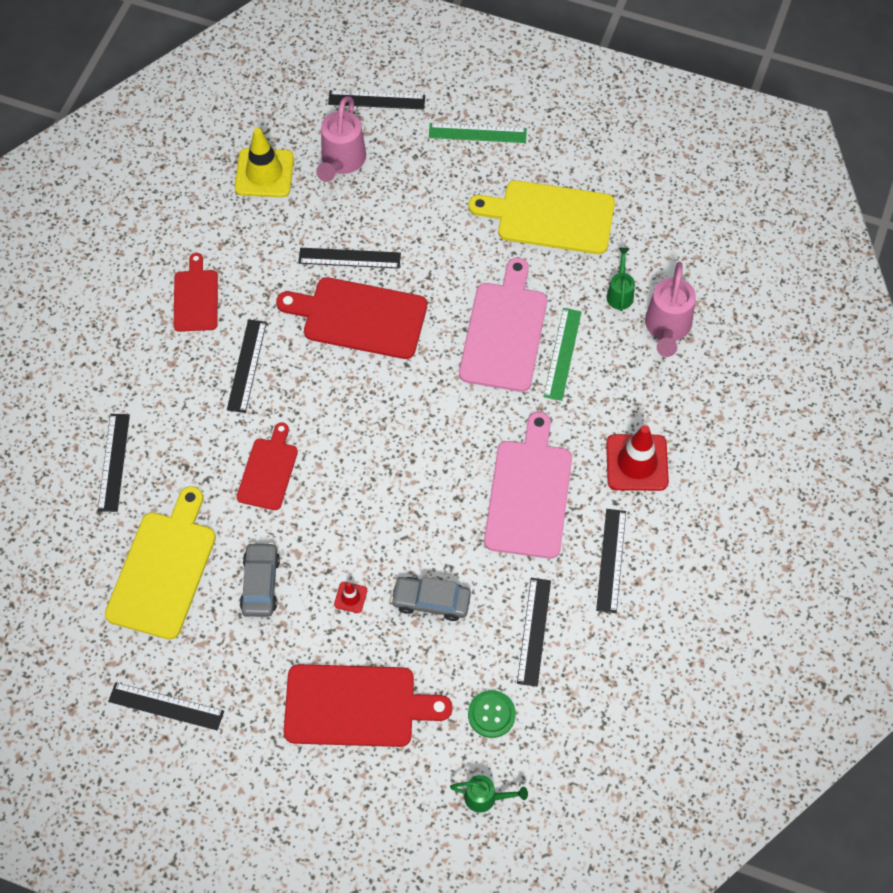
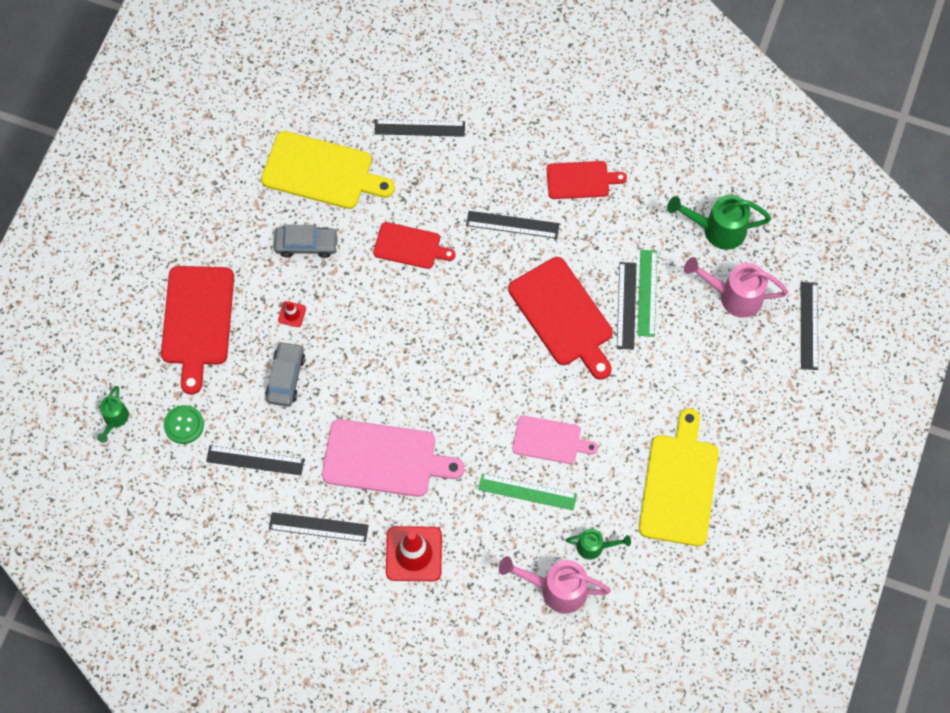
camera: 90 degrees right, 5 degrees up
black ruler [108,682,224,731] -> none
yellow traffic cone [235,128,294,197] -> green watering can [667,195,771,250]
red cutting board [276,277,427,359] -> red cutting board turned 135 degrees clockwise [508,257,613,380]
green ruler [429,123,527,143] -> green ruler moved to [637,250,657,337]
pink cutting board [459,258,547,392] -> pink cutting board [512,416,598,464], size x0.60

